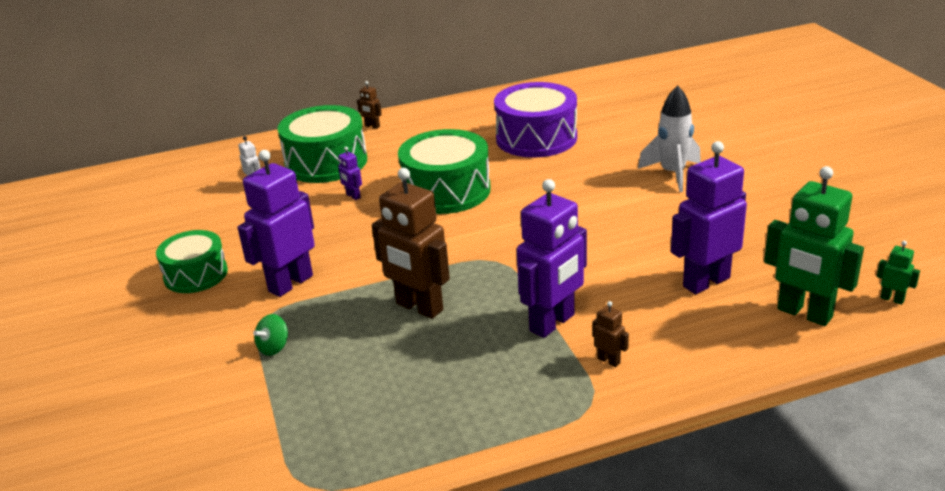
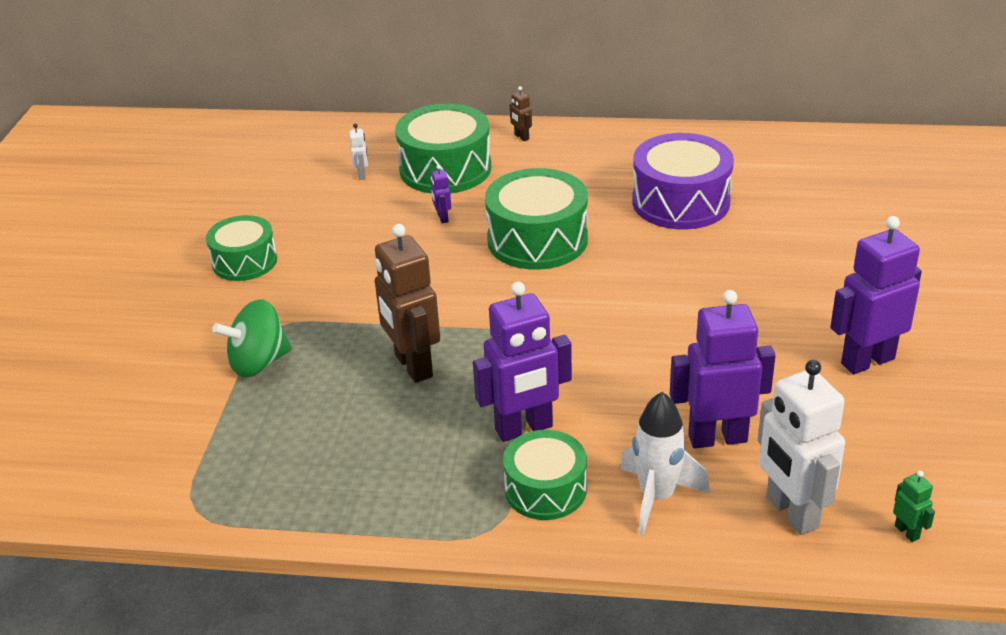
camera: 25 degrees right, 5 degrees up
purple robot [237,150,315,297] -> purple robot moved to [830,216,922,374]
green spinning top [253,314,288,356] -> green spinning top [212,300,292,378], size x1.88
brown robot [593,301,629,367] -> green drum [503,430,587,520]
white rocket [638,85,701,192] -> white rocket moved to [620,392,710,536]
green robot [764,166,864,326] -> white robot [758,360,845,535]

